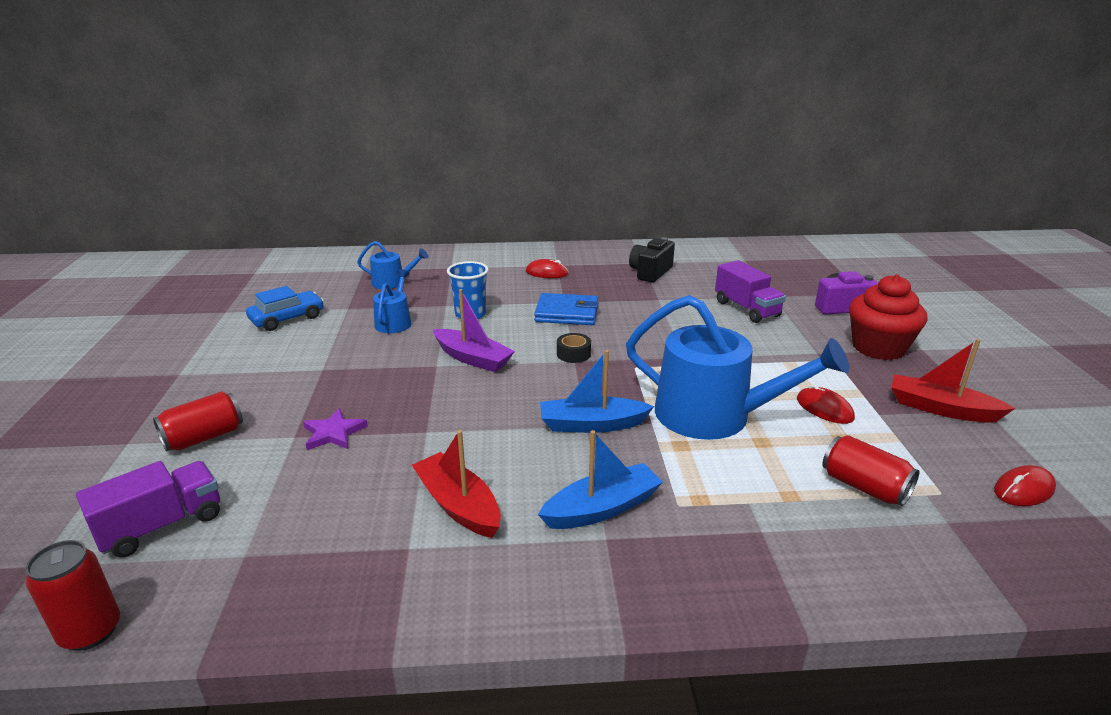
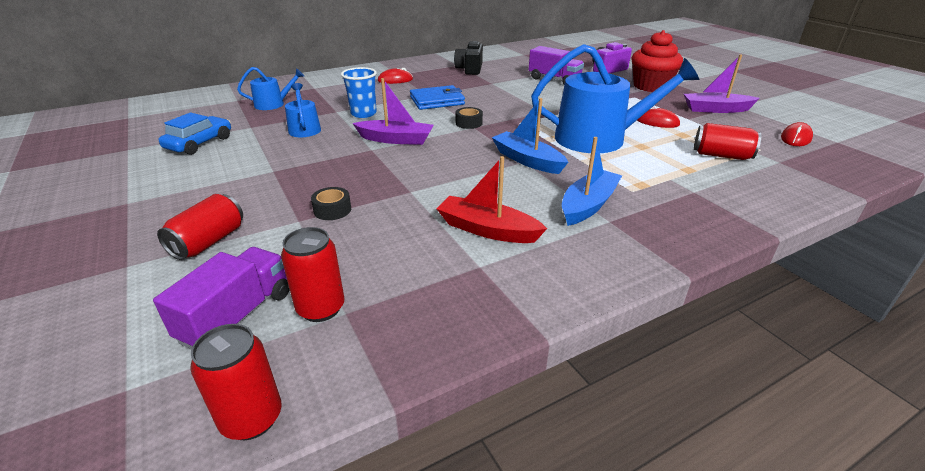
camera: 25 degrees left, 5 degrees up
purple star [303,408,368,450] -> black tape [311,187,351,220]
blue boat [540,350,654,433] -> blue boat turned 75 degrees clockwise [492,98,568,174]
red boat [891,339,1015,422] -> purple boat [684,55,760,113]
none -> red can [281,227,344,322]

